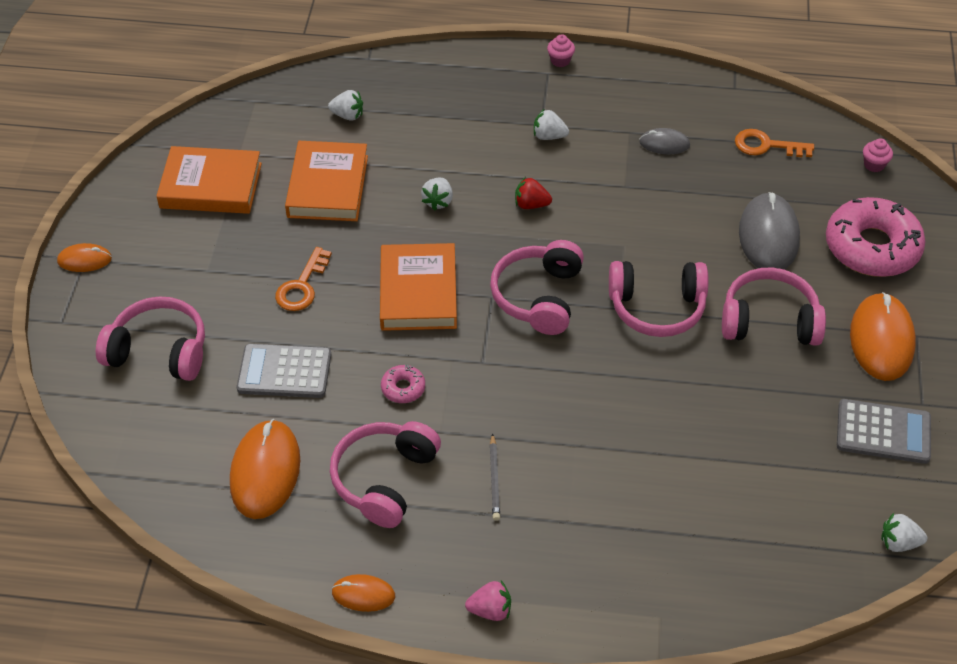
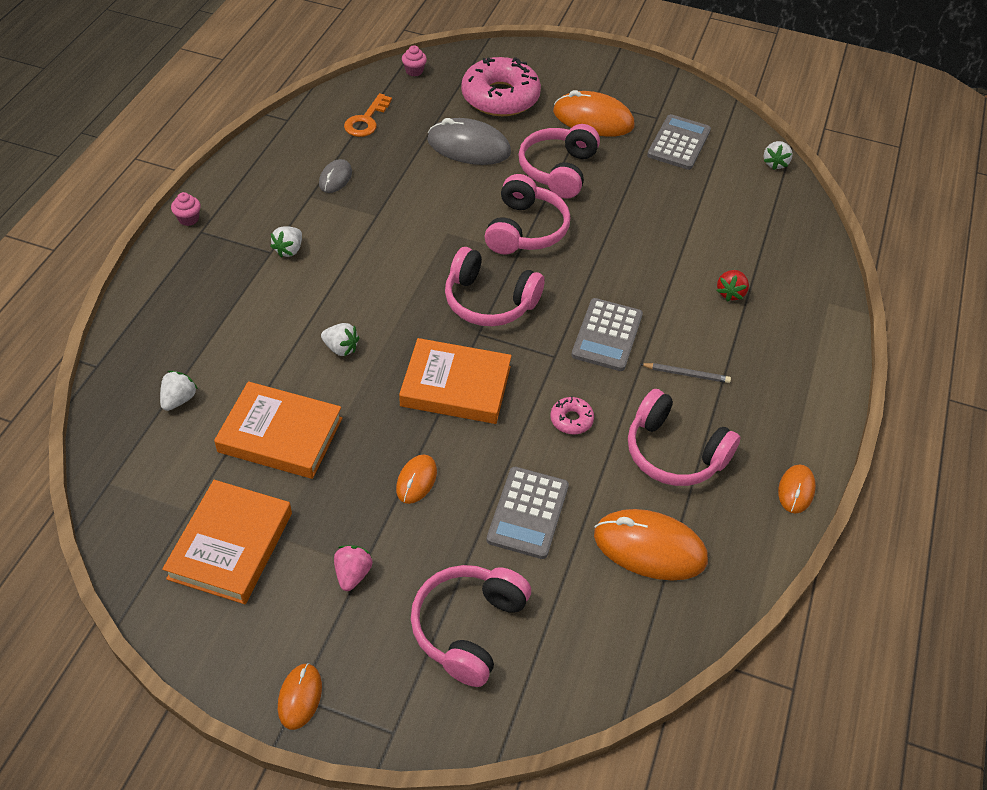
camera: 80 degrees left, 0 degrees up
orange key [275,247,332,311] -> orange mouse [396,455,437,504]
pink strawberry [465,581,511,621] -> pink strawberry moved to [334,545,373,591]
red strawberry [515,177,552,209] -> red strawberry moved to [717,270,749,302]
none -> grey calculator [571,298,643,371]

